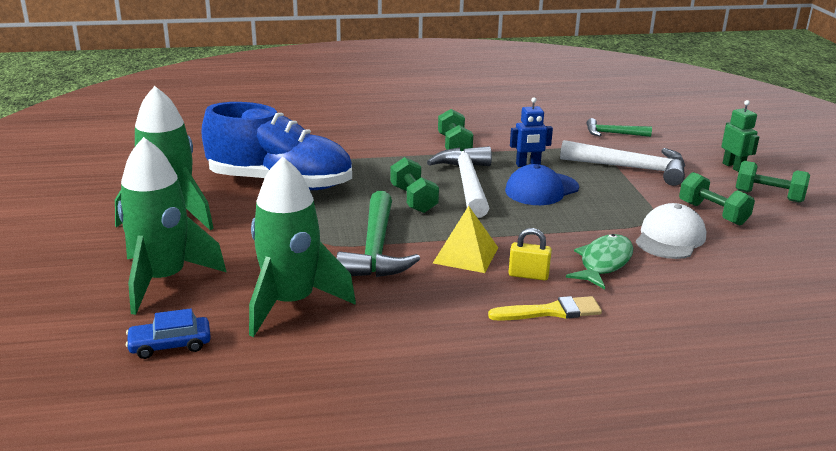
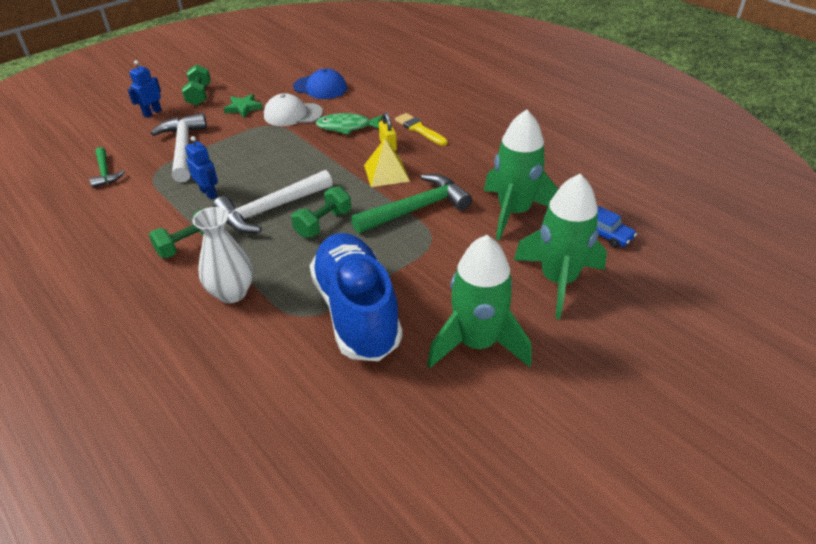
camera: 120 degrees left, 15 degrees up
blue cap [505,164,579,205] -> blue cap moved to [293,69,347,99]
green dumbbell [679,172,755,226] -> green star [223,94,263,118]
green robot [721,100,759,172] -> blue robot [128,60,162,118]
none -> white vase [192,207,253,303]

